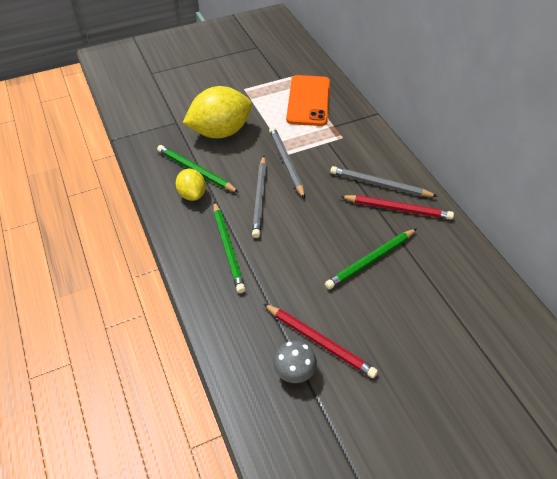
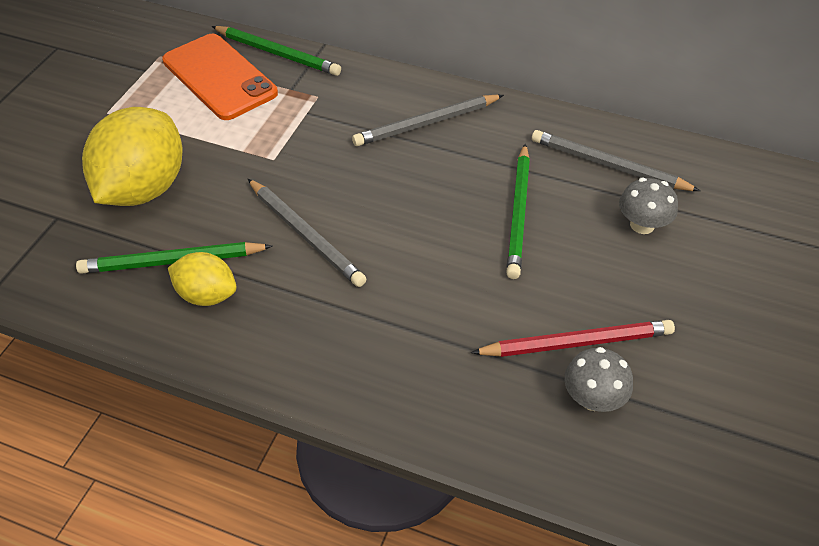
camera: 45 degrees left, 0 degrees up
green pencil [213,202,246,293] -> green pencil moved to [212,26,341,76]
grey pencil [269,127,305,199] -> grey pencil moved to [532,130,700,191]
red pencil [340,195,454,219] -> none
none -> grey mushroom [619,177,678,234]

